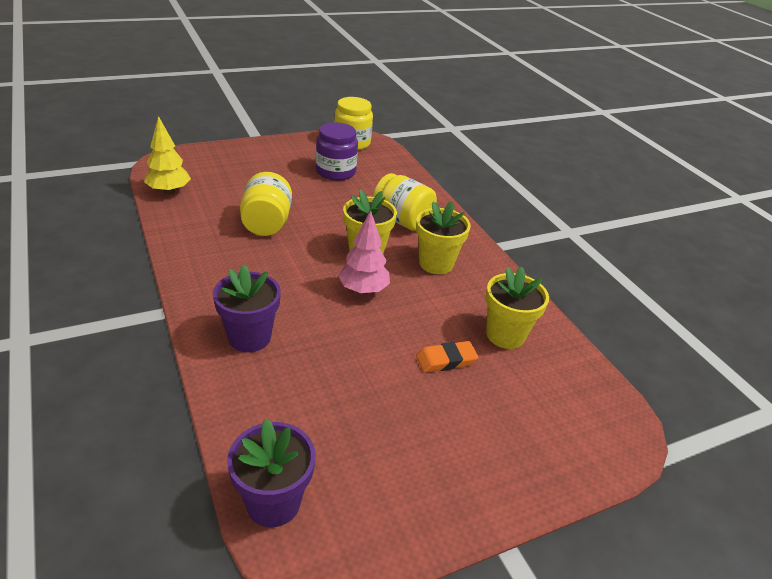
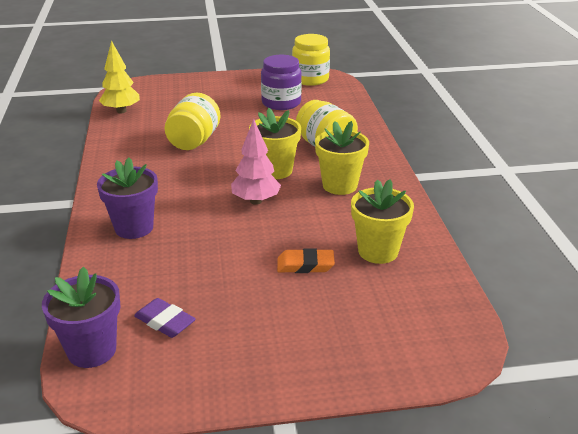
camera: 20 degrees right, 5 degrees down
none -> purple eraser [134,298,196,338]

